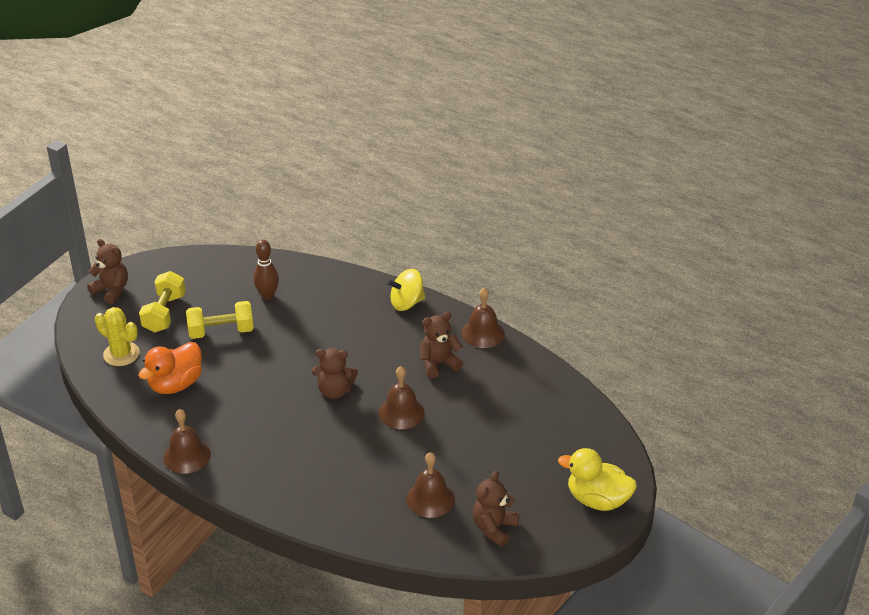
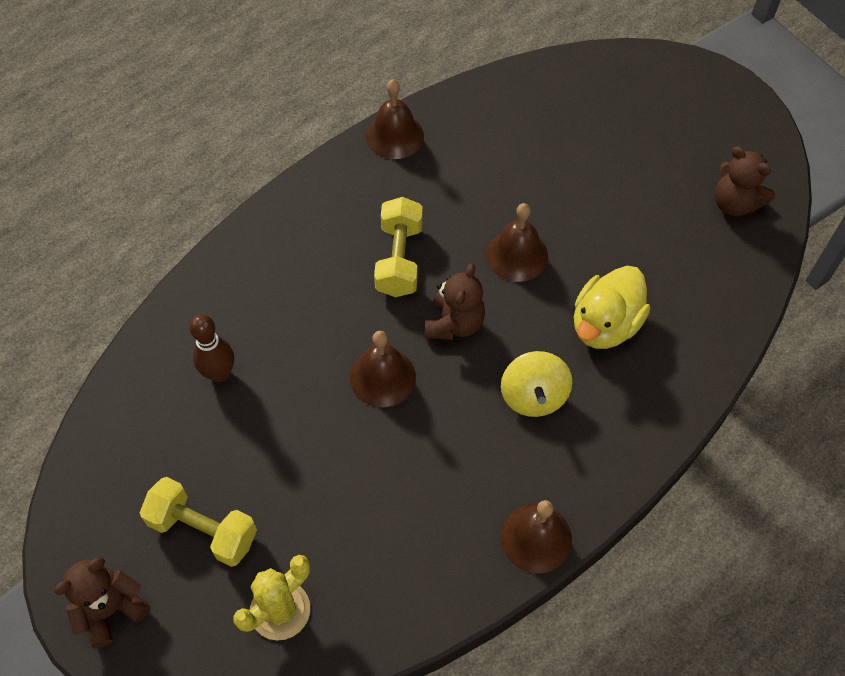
camera: 75 degrees left, 20 degrees up
orange duck [138,342,202,394] -> none
yellow dumbbell [186,301,254,339] -> yellow dumbbell moved to [374,197,423,297]
yellow spinning top [387,269,425,311] -> yellow spinning top moved to [501,351,572,417]
brown bell [406,452,455,518] -> brown bell moved to [350,331,416,407]
brown teddy bear [420,312,464,378] -> none
yellow duck [558,448,637,511] -> yellow duck moved to [574,266,650,349]

